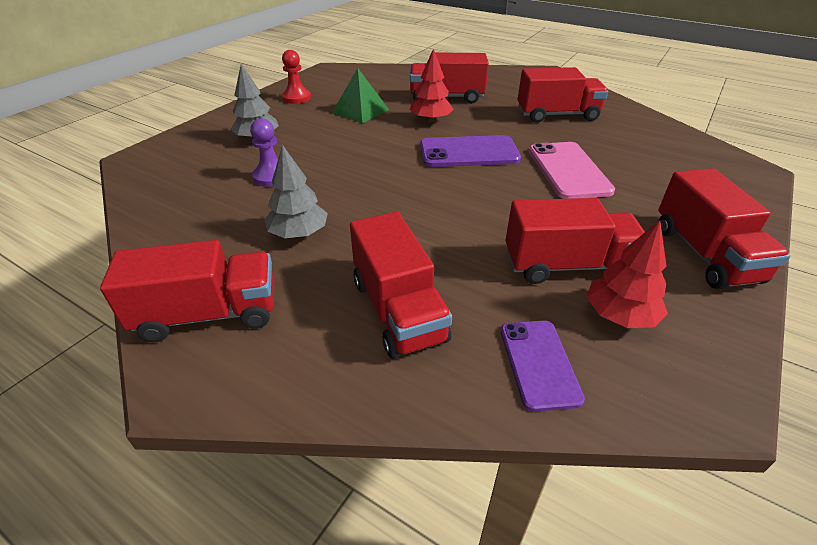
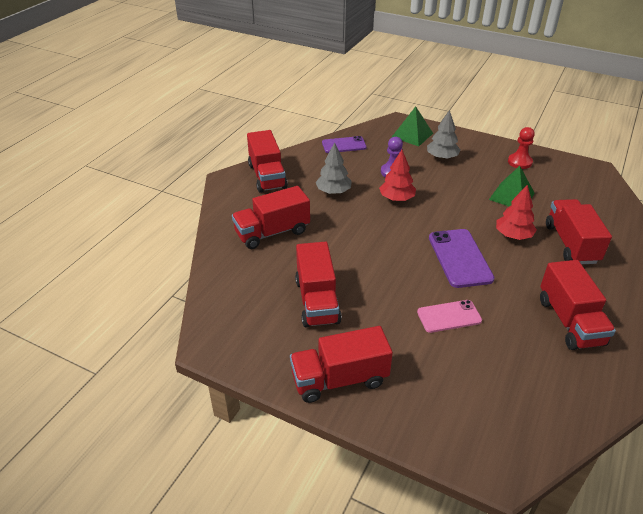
camera: 85 degrees right, 0 degrees up
purple phone [500,321,585,412] -> purple phone moved to [322,136,367,153]
pink phone [529,142,615,199] -> pink phone [417,300,482,333], size x0.66
red tree [587,220,668,328] -> red tree moved to [379,150,416,201]
none -> green pyramid [392,106,433,146]

